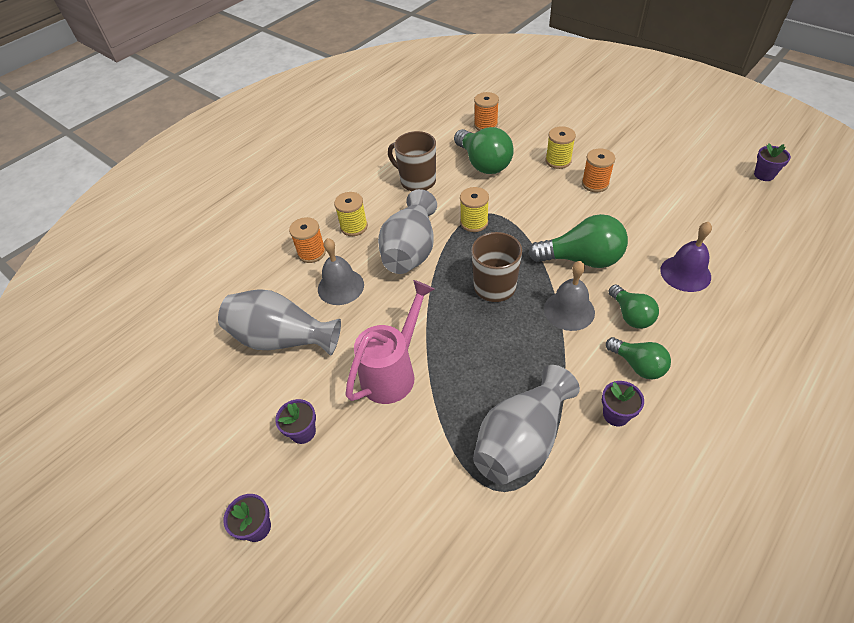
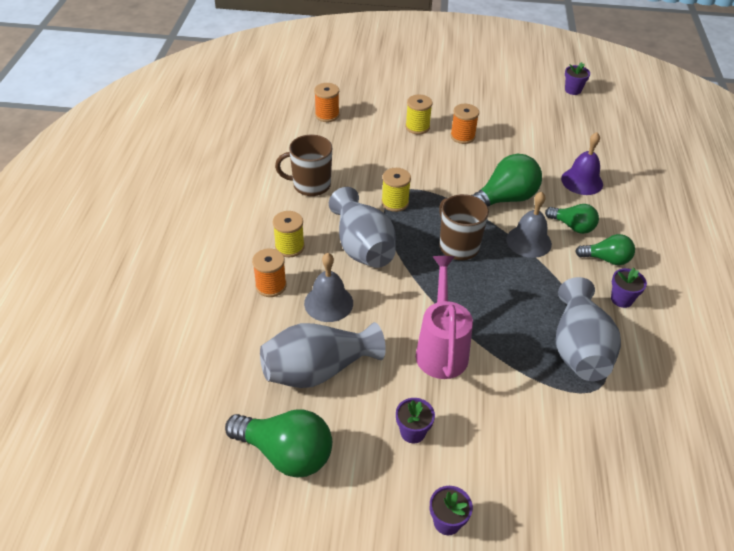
camera: 40 degrees left, 5 degrees down
green light bulb [454,127,514,174] -> green light bulb moved to [225,409,332,477]

